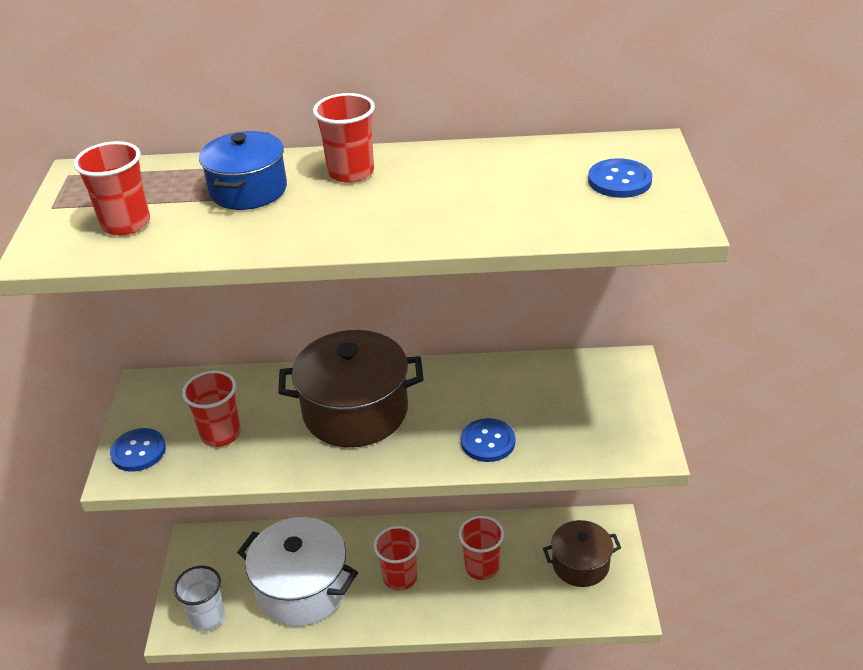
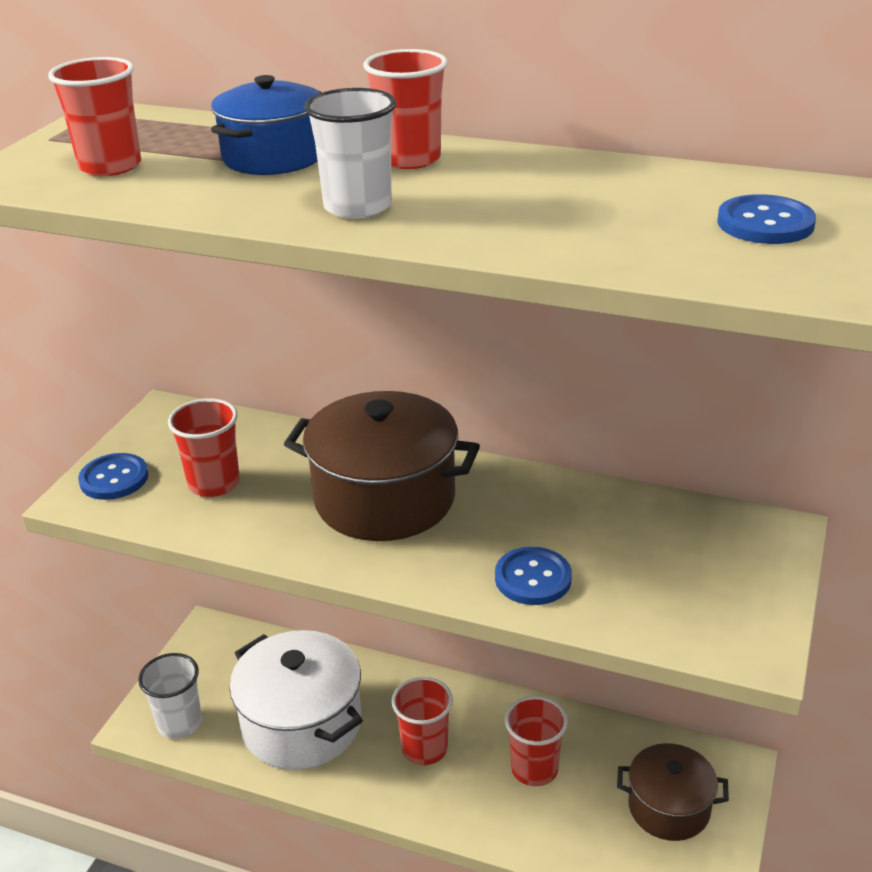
camera: 20 degrees right, 5 degrees down
none -> white cup [304,88,396,219]

